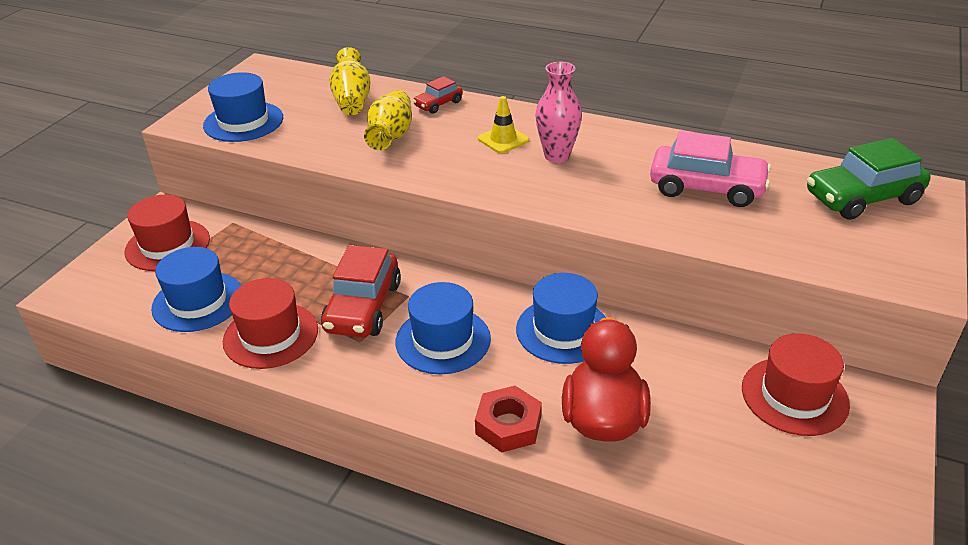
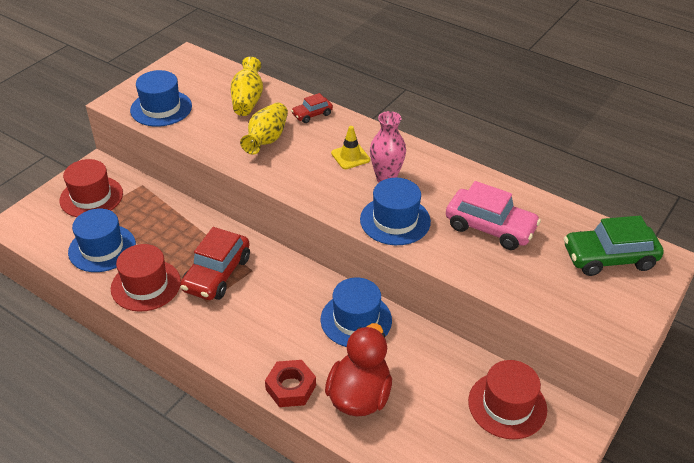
camera: 10 degrees right, 5 degrees up
blue hat [396,282,491,374] -> blue hat moved to [360,178,431,245]

